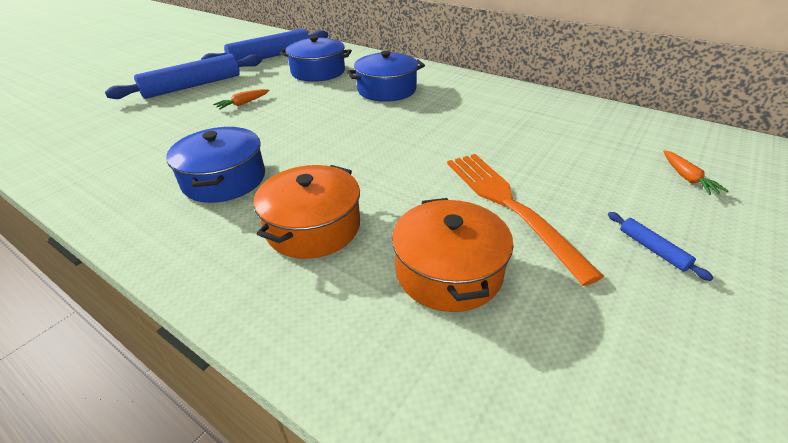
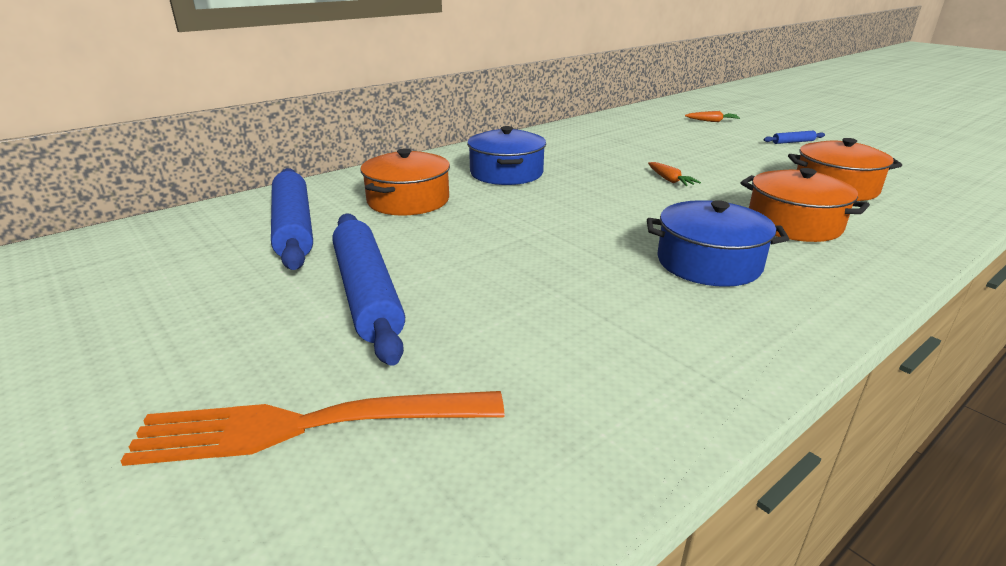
camera: 75 degrees left, 10 degrees down
orange carrot [213,89,270,110] -> orange carrot moved to [648,162,701,186]
blue pot [280,36,352,82] -> orange pot [360,149,450,216]
orange fork [447,154,604,286] -> orange fork moved to [121,391,505,466]

